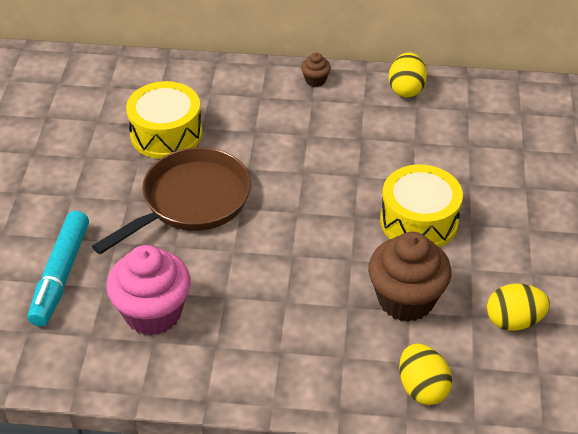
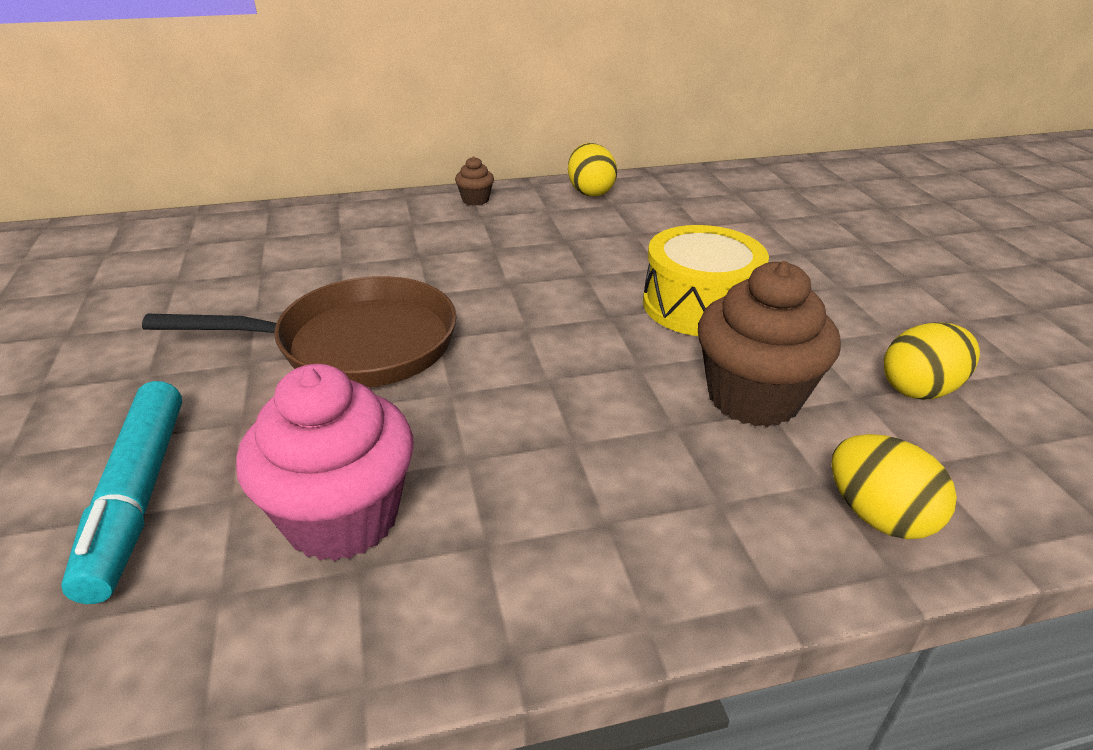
camera: 20 degrees left, 10 degrees down
brown pan [92,147,251,254] -> brown pan turned 60 degrees clockwise [142,276,457,387]
yellow drum [126,81,202,159] -> none

